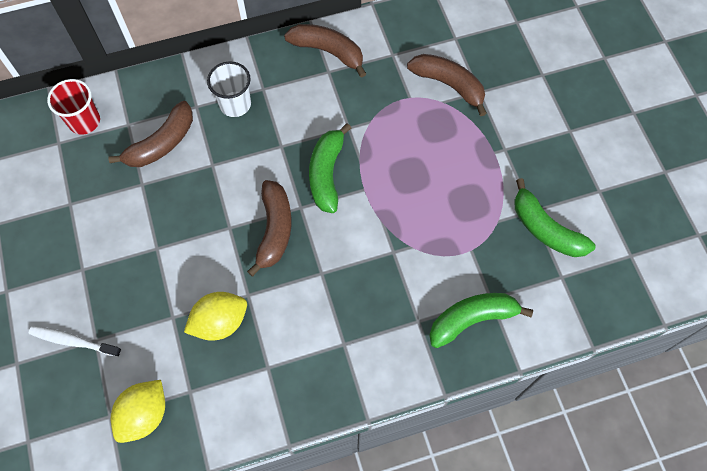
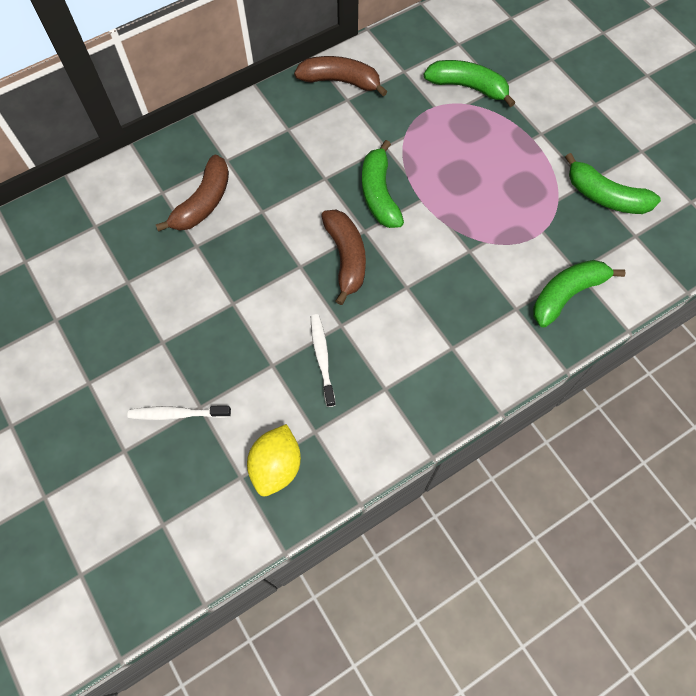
camera: 15 degrees left, 0 degrees up
red cup [47,79,100,135] -> none
yellow lemon [184,292,247,341] -> white toothbrush [311,314,336,407]
white cup [207,61,251,117] -> none
brown banana [407,54,487,116] -> green banana [424,60,516,107]

